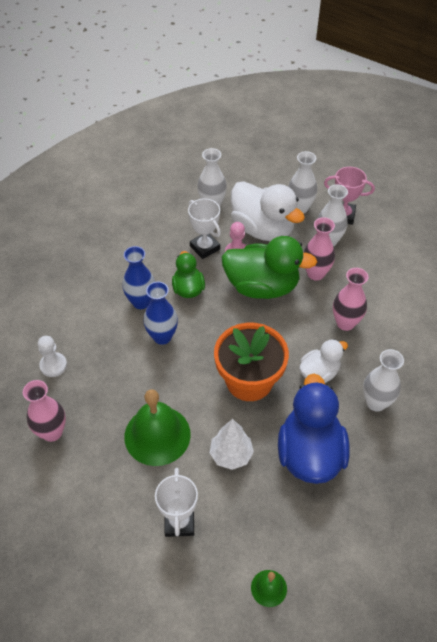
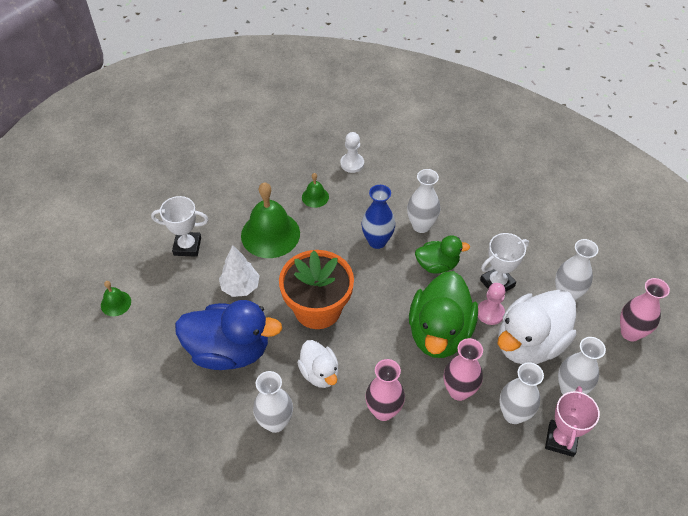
camera: 95 degrees right, 0 degrees up
pink vase [23,380,66,442] -> pink vase moved to [620,278,670,341]
blue vase [122,246,155,309] -> white vase [407,169,441,233]
none -> green bell [302,173,329,208]

